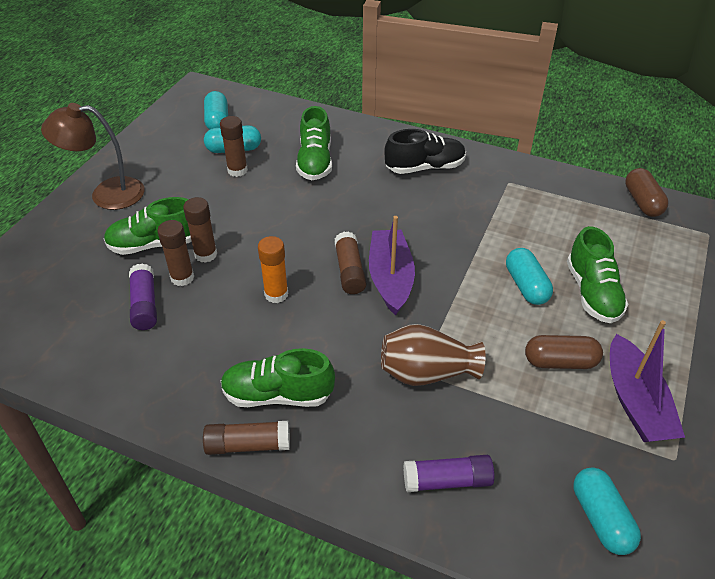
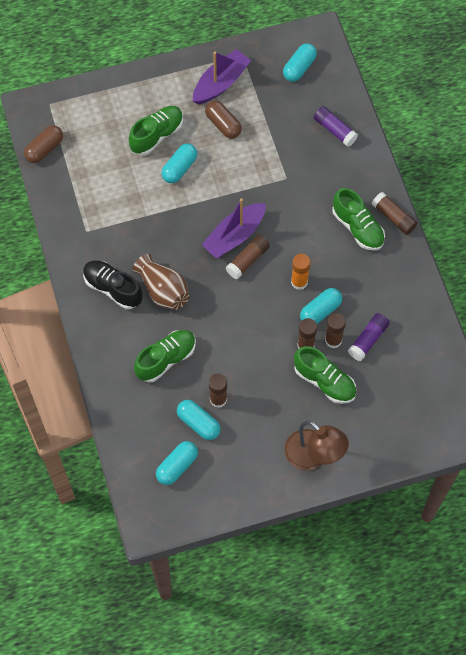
camera: 130 degrees left, 20 degrees up
brown vase [381,324,486,386] -> brown vase moved to [133,254,189,310]
none -> turquoise capsule [300,288,342,324]

